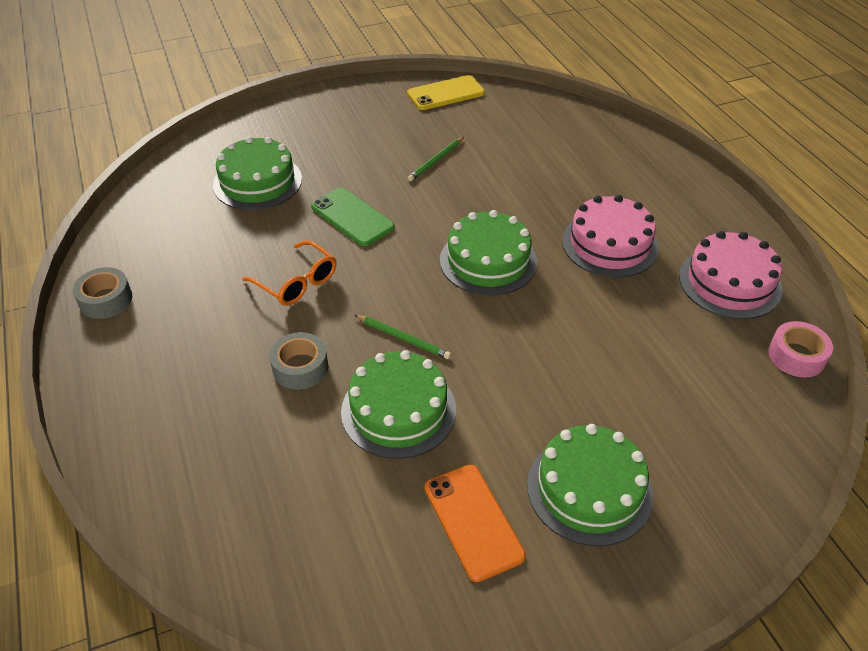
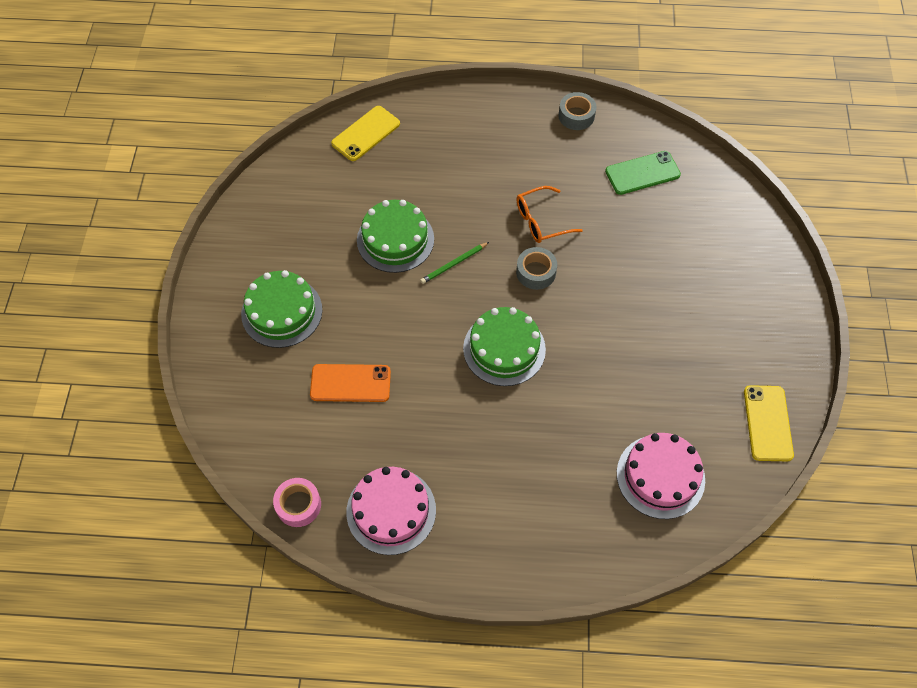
camera: 115 degrees right, 15 degrees up
green cake [213,136,302,210] -> none
grey tape [269,332,328,390] -> grey tape moved to [516,247,557,290]
green phone [311,187,395,246] -> green phone moved to [605,151,681,195]
green pencil [408,137,464,181] -> none
orange phone [425,465,526,582] -> orange phone moved to [310,364,391,402]
pink cake [562,195,659,277] -> pink cake moved to [617,433,705,519]
none -> yellow phone [331,106,400,161]

